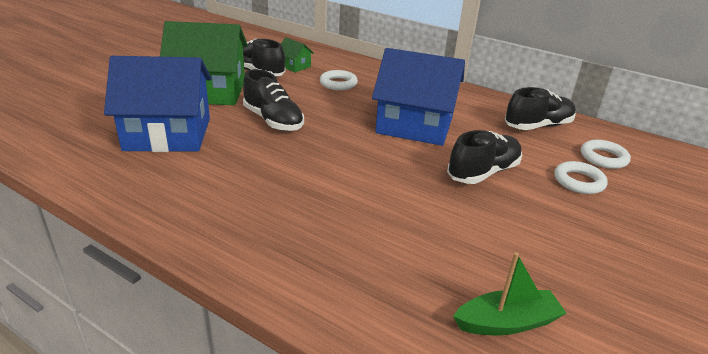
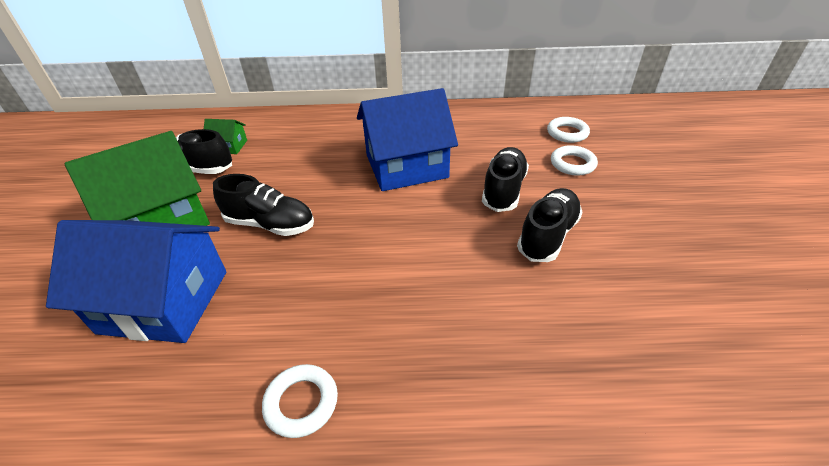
camera: 30 degrees left, 10 degrees up
blue house [104,56,212,152] -> blue house turned 45 degrees clockwise [46,220,226,343]
white ring [320,70,358,90] -> white ring moved to [262,364,338,438]
green boat [453,252,566,335] -> none
black shoe [505,87,576,130] -> black shoe moved to [517,188,583,262]

